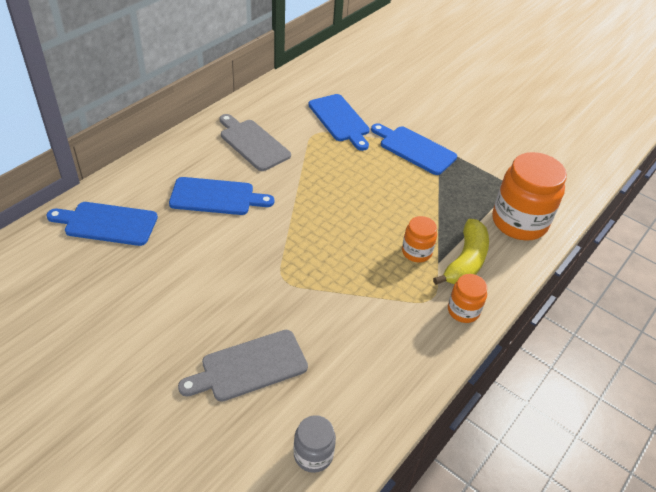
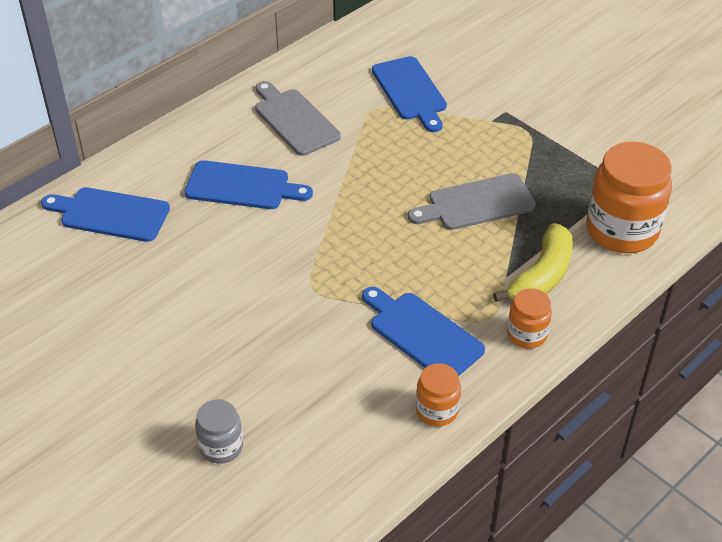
camera: 10 degrees right, 0 degrees up
grey cutting board [178,330,308,402] -> grey cutting board moved to [408,173,536,230]
grey jar [294,415,336,473] -> grey jar moved to [195,399,243,464]
blue cutting board [371,123,457,175] -> blue cutting board moved to [362,287,485,376]
orange jar [402,216,437,262] -> orange jar moved to [416,363,461,426]

